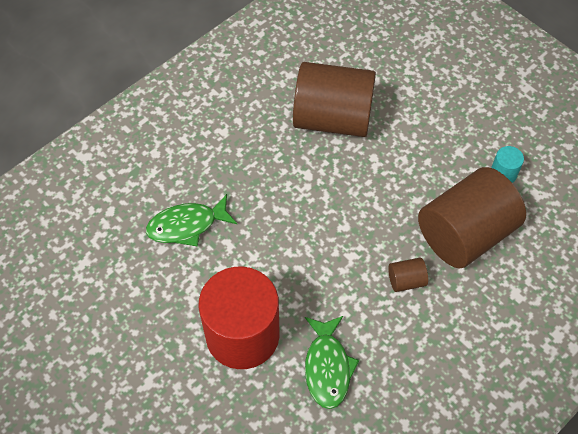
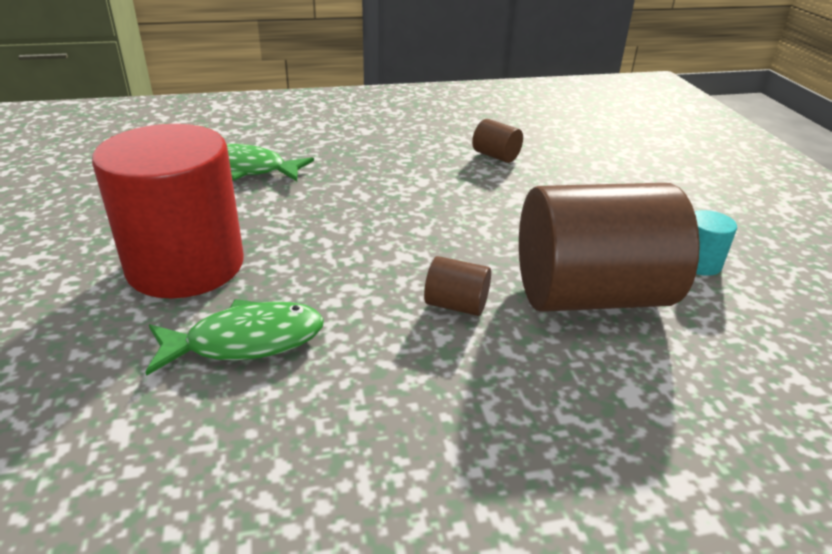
camera: 30 degrees right, 25 degrees down
brown cylinder [293,62,376,137] -> brown cylinder [472,119,523,163], size x0.40
green fish [305,316,359,409] -> green fish turned 135 degrees counterclockwise [145,299,324,376]

